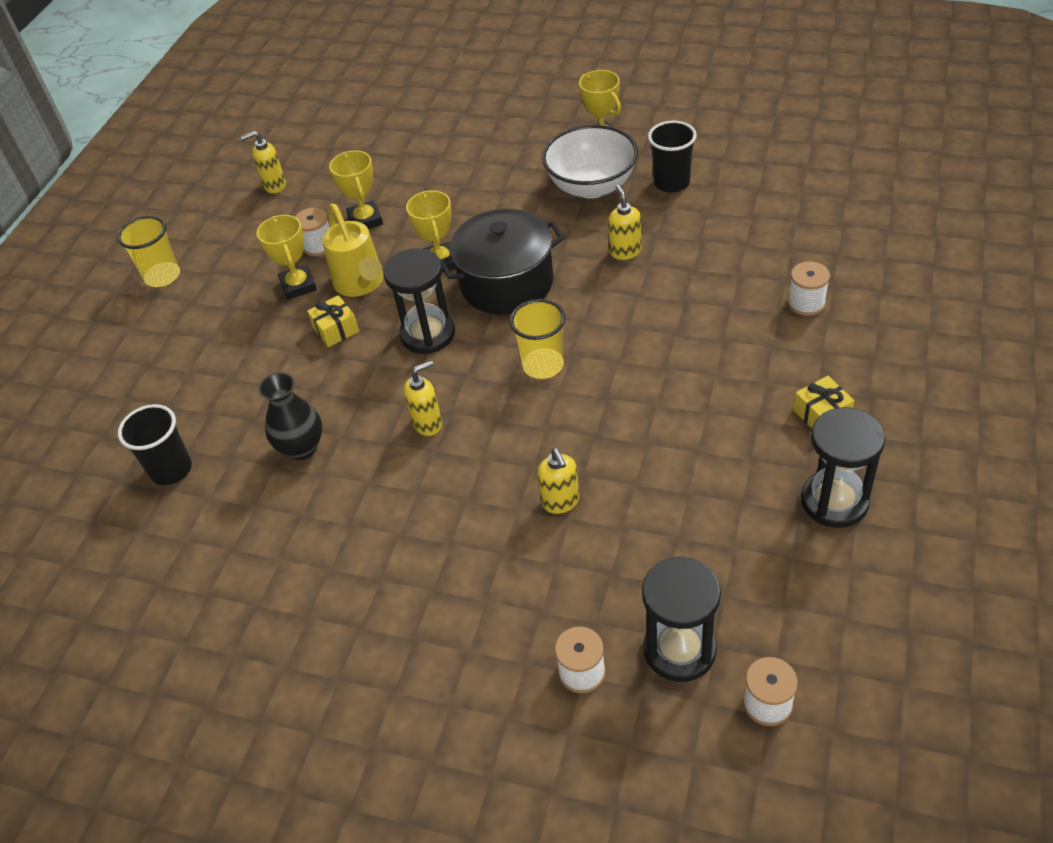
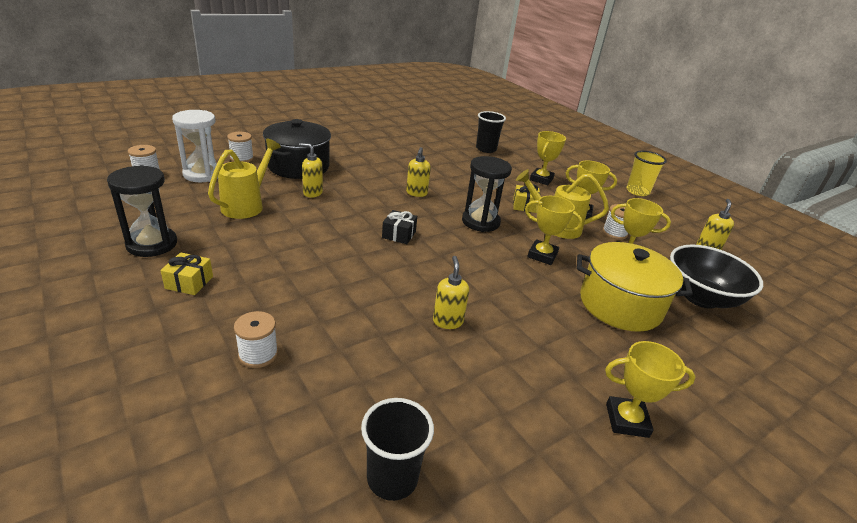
camera: 120 degrees right, 15 degrees down
black vase [259,372,322,460] -> none
black pot [440,209,565,314] -> black pot moved to [263,119,331,179]
yellow cup [510,299,565,379] -> black gift [382,210,417,244]
white bowl [542,125,638,199] -> none
yellow soap dispenser [608,185,641,260] -> yellow soap dispenser turned 120 degrees counterclockwise [433,256,469,329]
black hourglass [642,556,721,682] -> white hourglass [172,110,218,182]
black cup [648,121,697,193] -> black cup moved to [361,398,434,501]
none -> yellow watering can [208,138,281,219]
none -> yellow trophy [530,131,566,185]
none -> yellow pot [577,242,693,332]
none -> black bowl [670,245,763,309]

